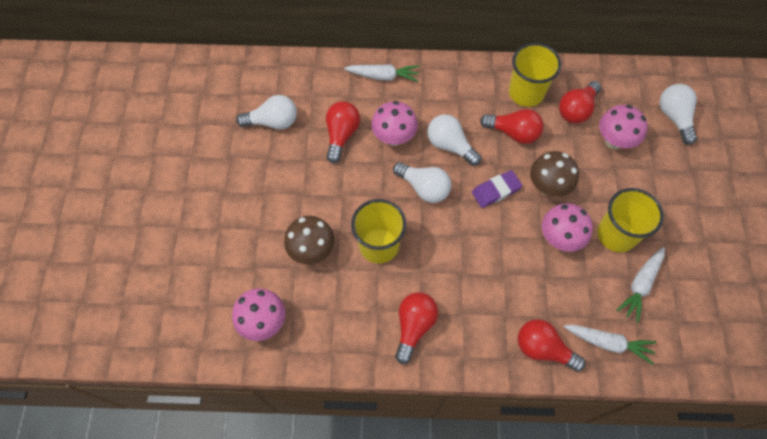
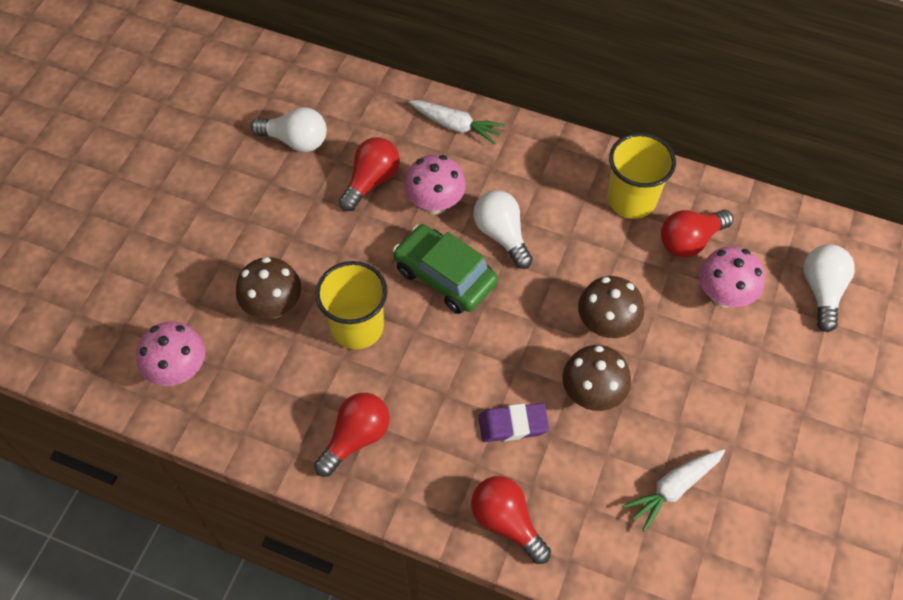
camera: 20 degrees right, 5 degrees down
white light bulb [393,162,451,203] -> green car [393,224,498,314]
purple eraser [472,170,522,208] -> purple eraser moved to [478,403,549,442]
red light bulb [480,109,544,144] -> none
pink mushroom [542,203,593,252] -> brown mushroom [562,345,631,411]
white carrot [564,325,657,365] -> none
yellow cup [597,188,664,252] -> none

